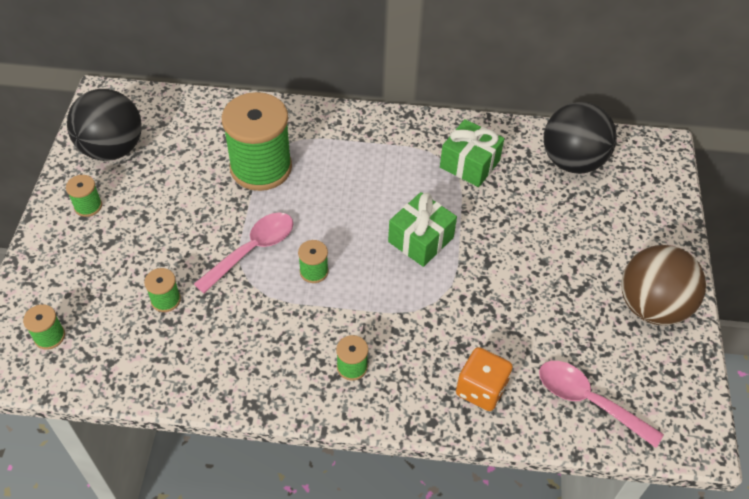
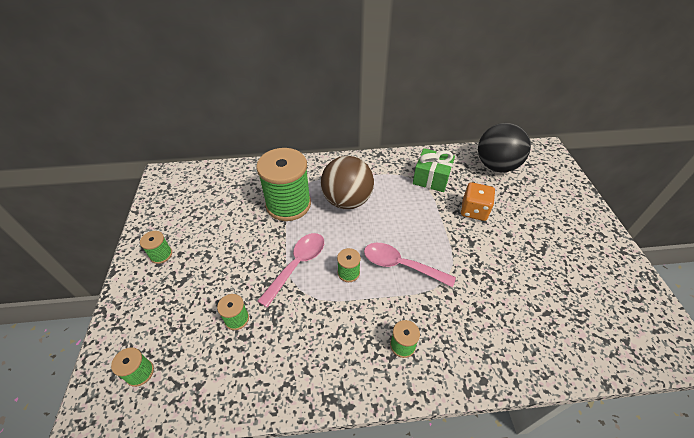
camera: 10 degrees left, 5 degrees down
black ball [67,89,142,161] -> none
green gift [388,192,457,267] -> none
orange dice [456,347,513,411] -> orange dice moved to [461,182,495,221]
pink spoon [539,361,664,448] -> pink spoon moved to [364,243,456,287]
brown ball [621,245,706,325] -> brown ball moved to [321,156,374,209]

